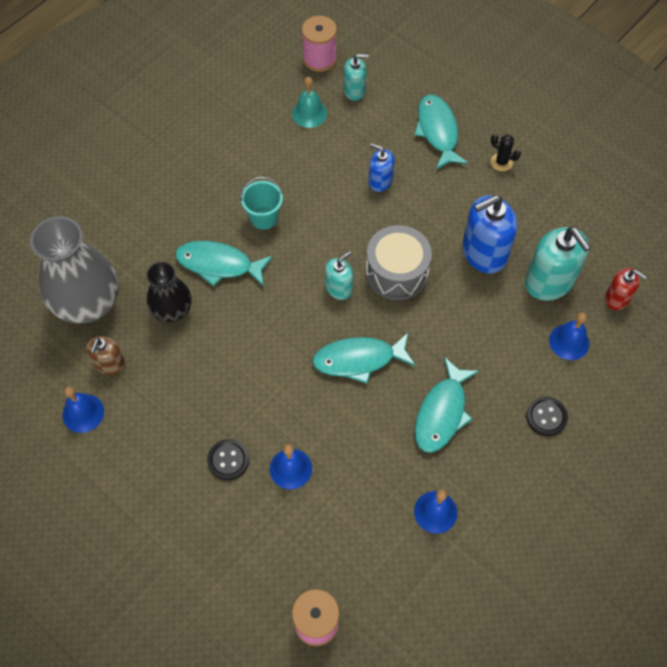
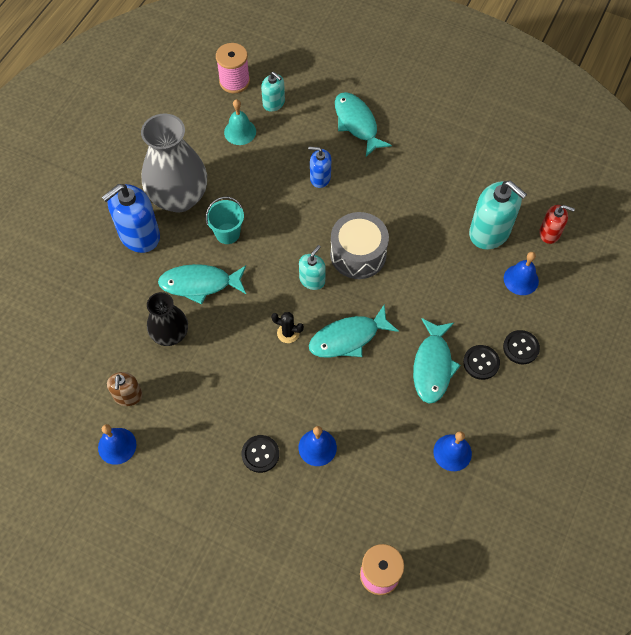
camera: 15 degrees left, 0 degrees up
grey vase [30,216,119,324] -> grey vase moved to [141,114,207,212]
turquoise soap dispenser [344,54,369,101] -> turquoise soap dispenser turned 60 degrees clockwise [261,72,285,112]
blue soap dispenser [462,195,518,273] -> blue soap dispenser moved to [102,184,160,253]
black cactus [490,134,521,171] -> black cactus moved to [271,312,304,343]
none -> black button [463,345,500,380]

